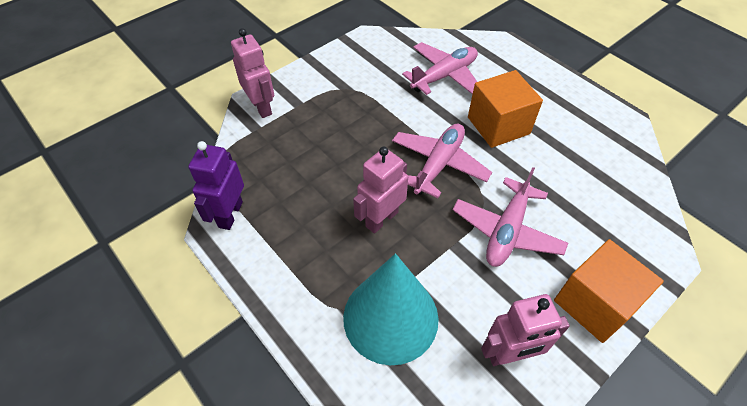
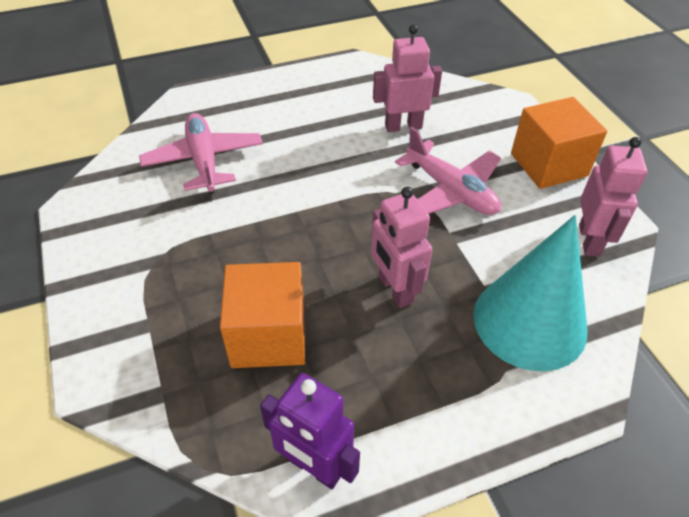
camera: 70 degrees left, 5 degrees down
pink robot [231,28,274,118] -> pink robot moved to [373,25,442,132]
pink plane [392,124,492,198] -> none
orange cube [468,70,543,148] -> orange cube moved to [220,262,305,368]

